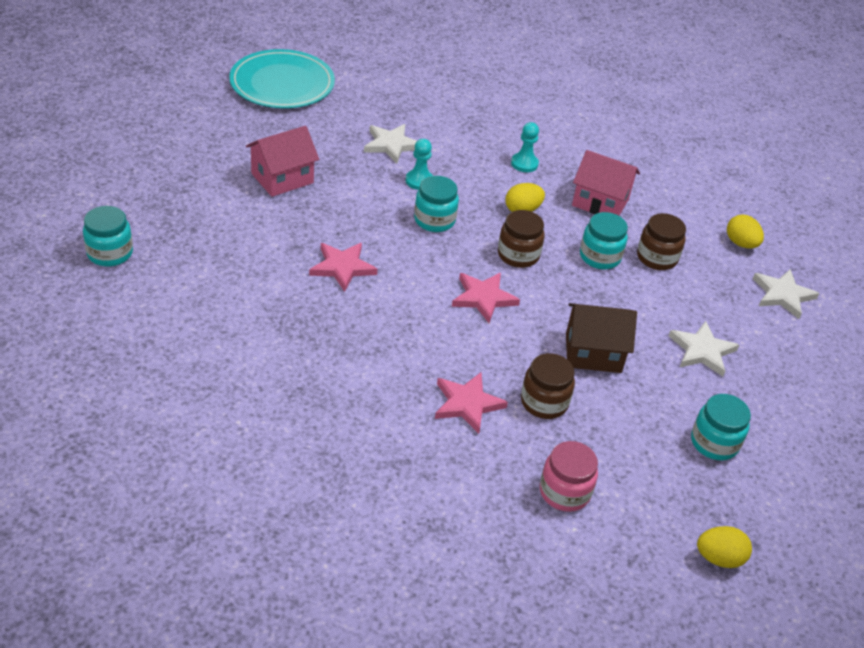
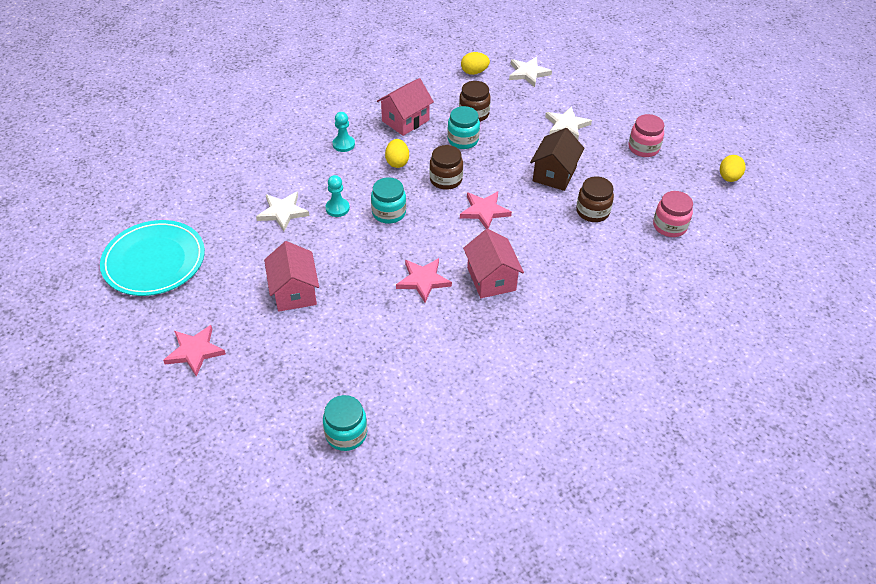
camera: 65 degrees left, 5 degrees up
pink star [435,372,508,434] -> pink star moved to [163,325,226,377]
turquoise jar [691,394,751,460] -> pink jar [629,114,664,157]
none -> pink house [463,229,524,298]

